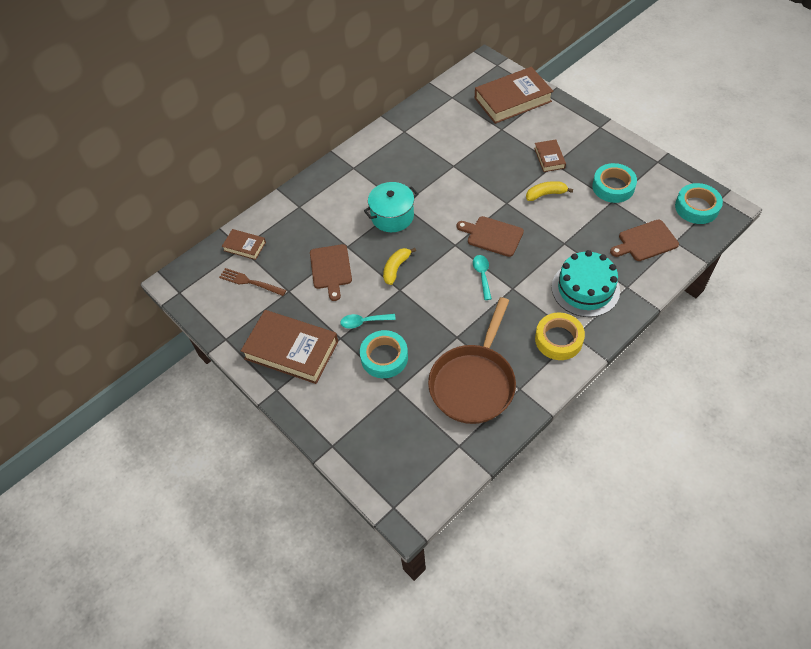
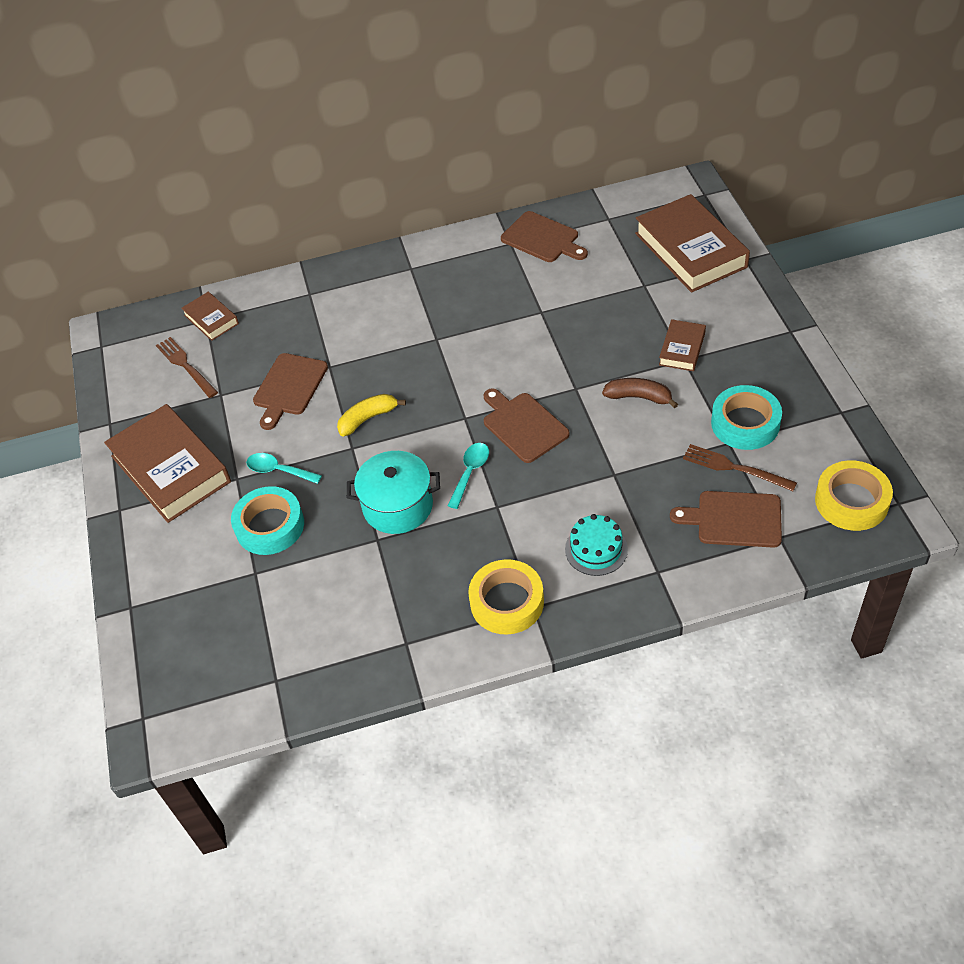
camera: 30 degrees right, 5 degrees down
turquoise pot [364,182,418,232] -> turquoise pot moved to [347,451,440,534]
brown pan [428,297,516,424] -> none
brown book [475,67,553,124] -> brown book turned 60 degrees clockwise [635,194,750,293]
yellow banana [526,181,573,201] -> brown banana [602,378,678,408]
turquoise cake [552,250,620,317] -> turquoise cake [565,514,628,576], size x0.58
turquoise tape [675,183,723,224] -> yellow tape [815,460,893,531]
none -> brown cutting board [501,211,588,262]
none -> brown fork [683,444,797,491]

